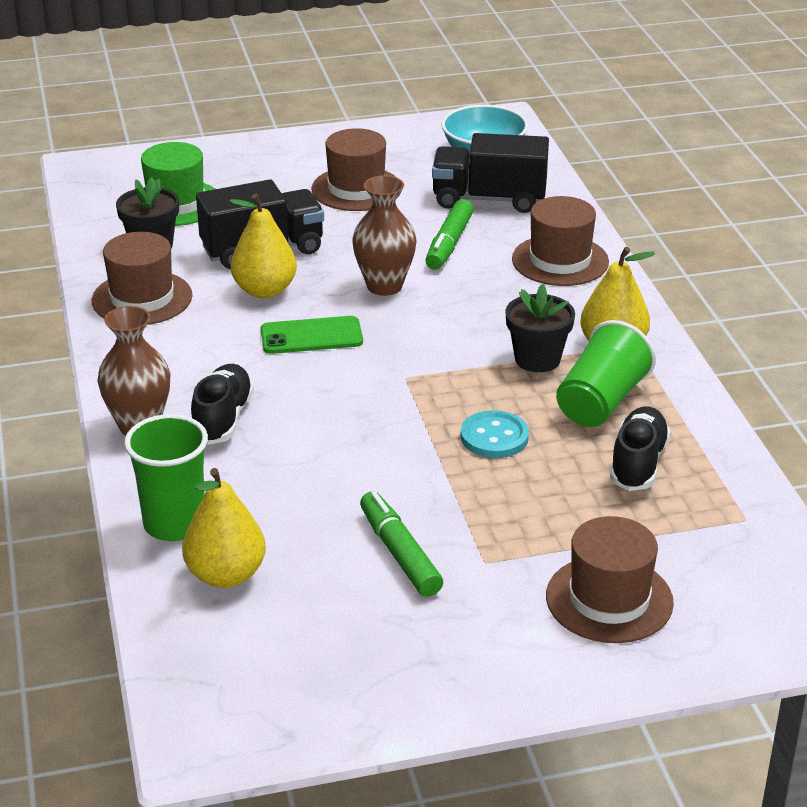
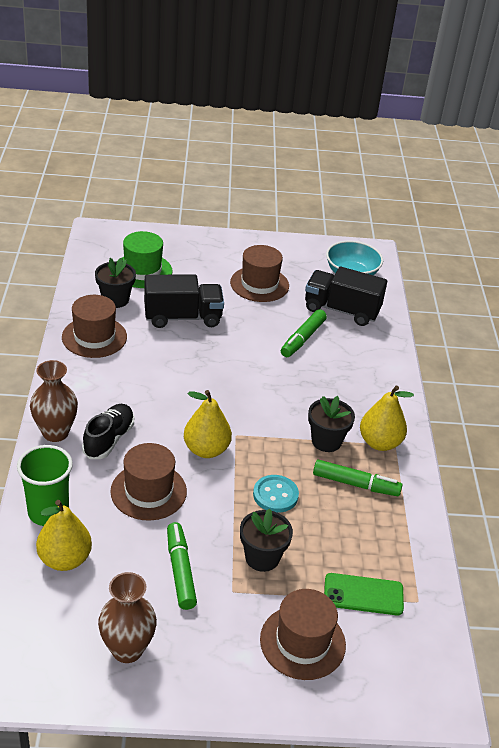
camera: 10 degrees right, 5 degrees up
yellow pear [230,194,297,298] -> yellow pear moved to [184,390,232,458]
green phone [261,316,363,354] -> green phone moved to [324,573,404,615]
brown vase [352,175,416,296] -> brown vase moved to [98,572,157,663]
brown hat [512,196,609,286] -> brown hat moved to [110,443,187,521]
green cup [556,320,656,427] -> green marker [313,459,402,496]
black shoe [610,407,670,491] -> none
none -> black flower pot [240,508,293,572]

